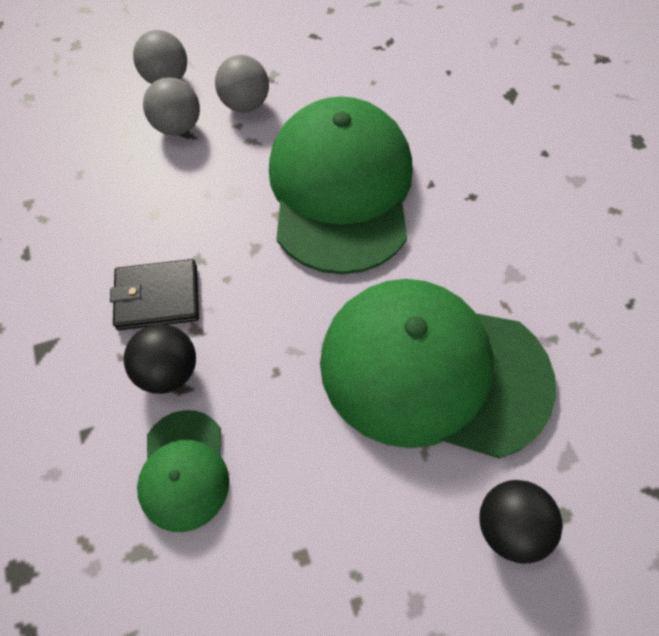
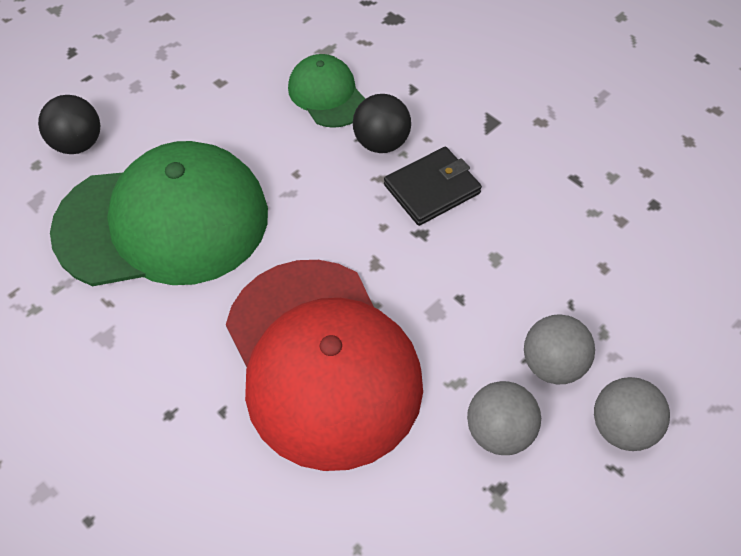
camera: 155 degrees right, 5 degrees down
green cap [269,96,412,274] -> red cap [226,260,423,471]

